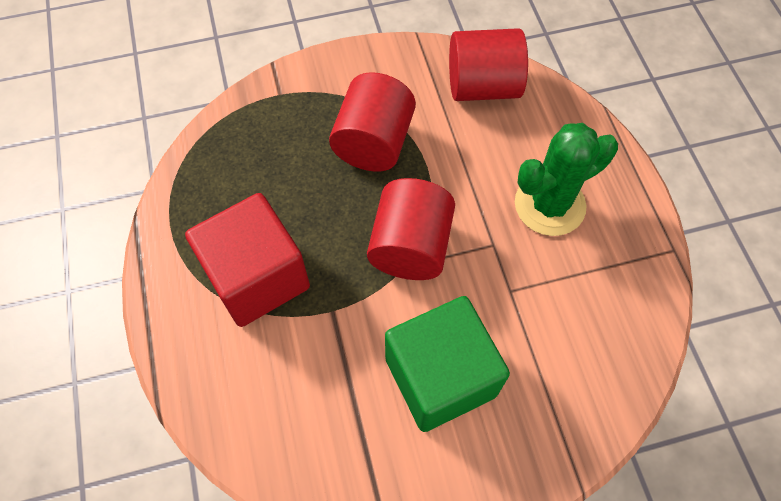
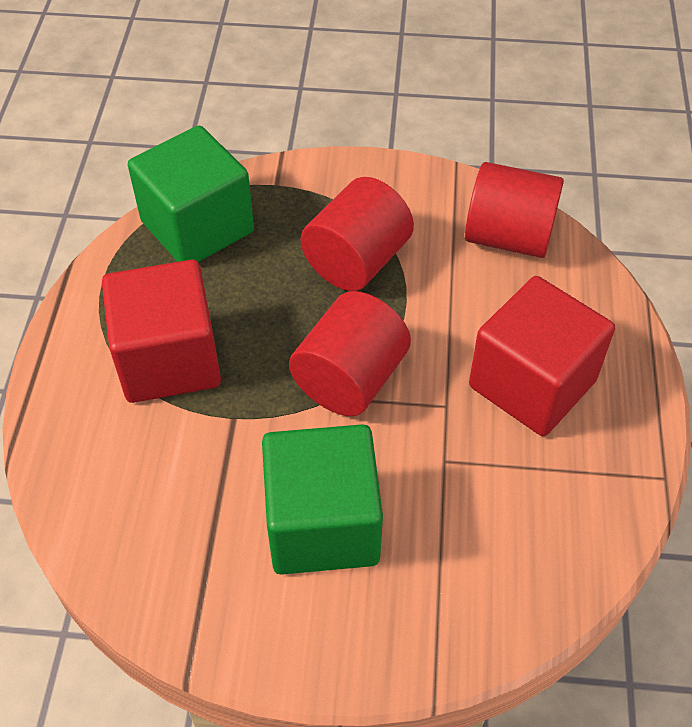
camera: 20 degrees right, 10 degrees down
green cactus [515,123,618,236] -> red cube [469,276,615,436]
none -> green cube [128,126,254,262]

